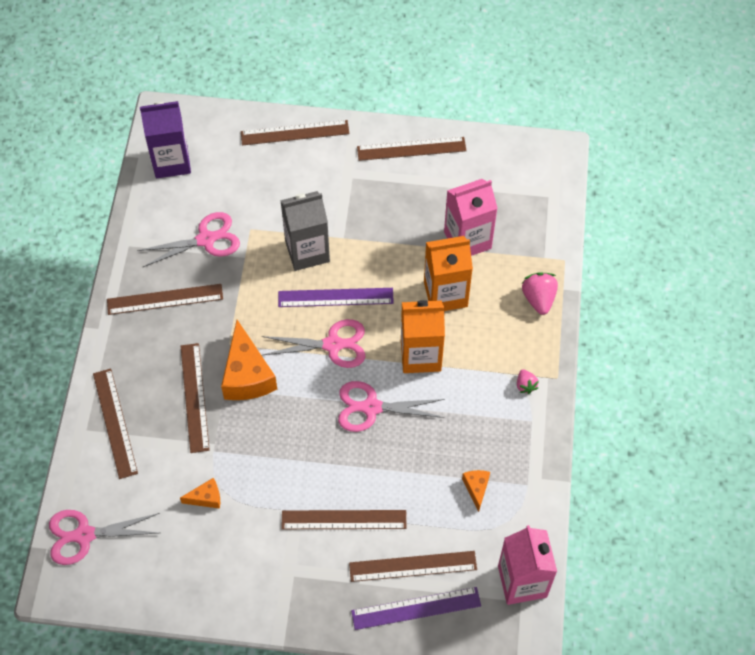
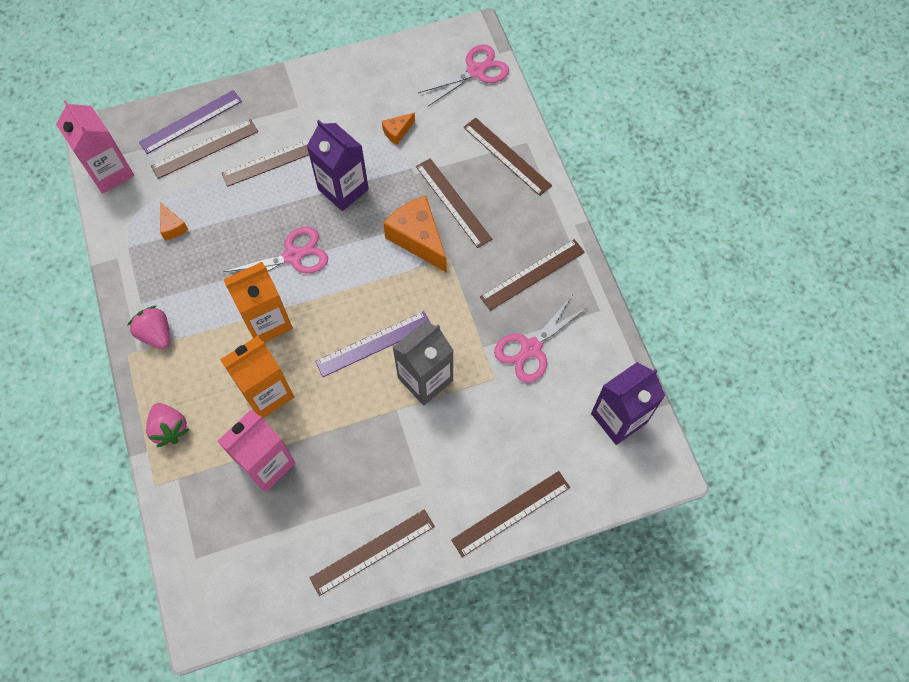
camera: 155 degrees right, 5 degrees up
pink scissors [262,319,365,368] -> none
pink strawberry [517,369,539,394] -> pink strawberry [127,306,170,349], size x1.68
none -> purple carton [307,120,369,211]

